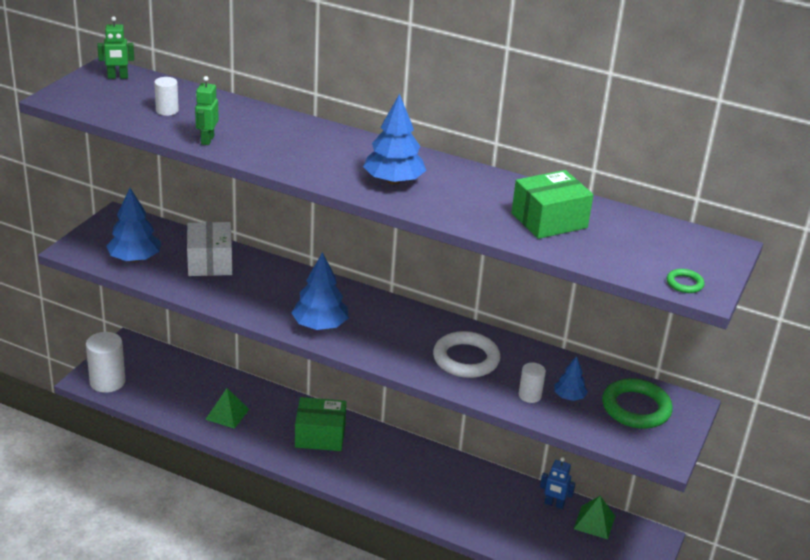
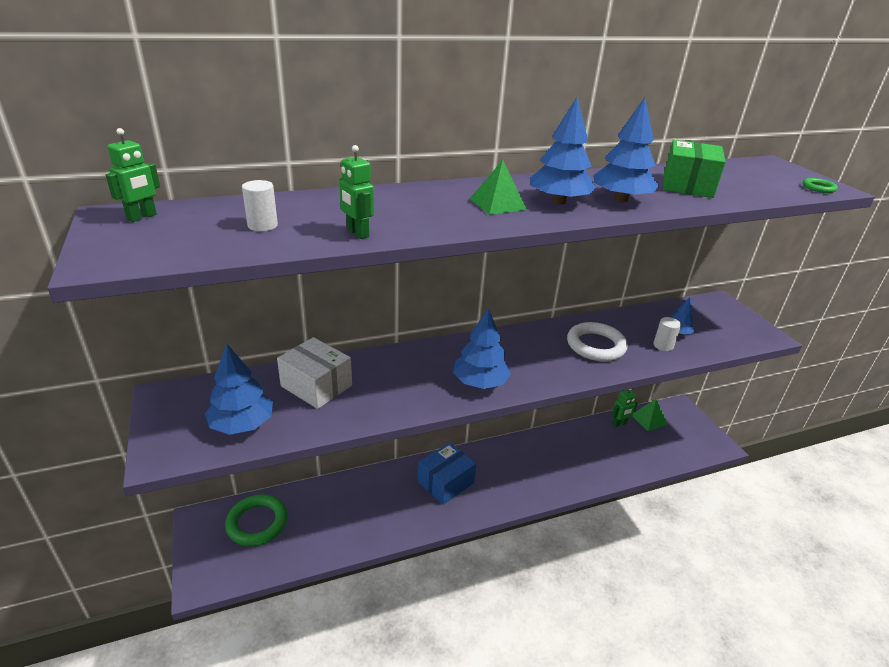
camera: 45 degrees left, 0 degrees up
white cylinder [86,332,125,393] -> none
green pyramid [205,388,249,429] -> green pyramid moved to [470,160,527,215]
green box [295,397,346,451] -> blue box [418,442,476,505]
blue robot [540,457,575,509] -> green robot [612,389,638,427]
green ring [602,378,673,429] -> green ring moved to [225,494,288,546]
none -> blue tree [593,97,658,202]

